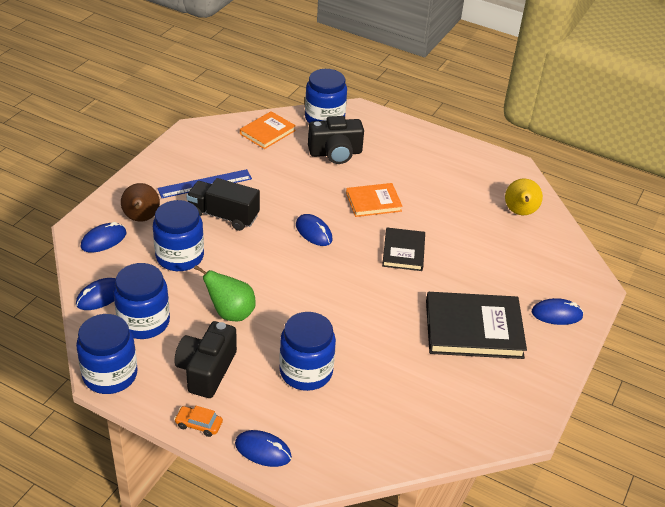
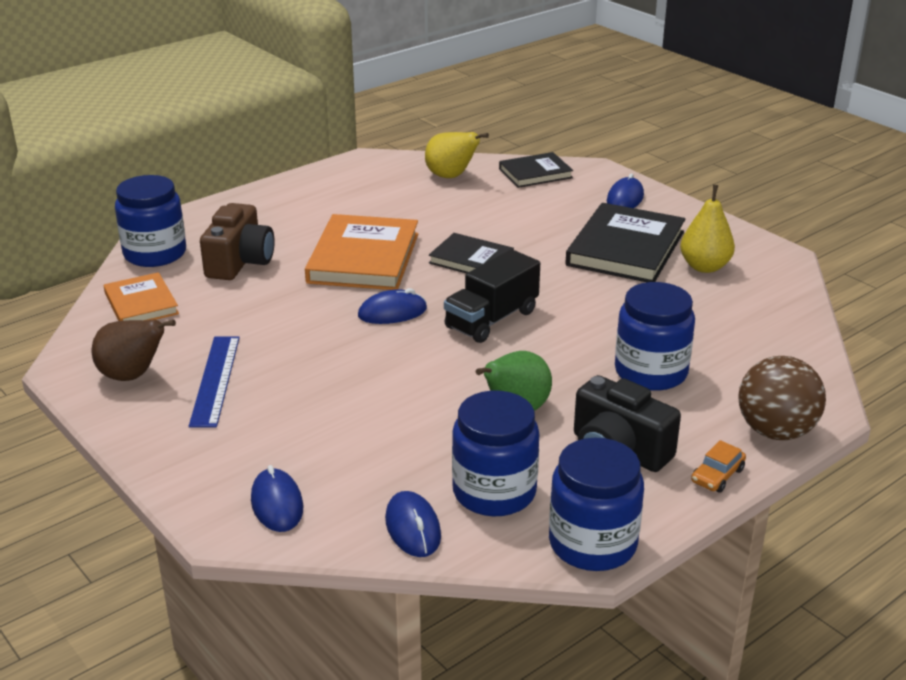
camera: 65 degrees left, 10 degrees down
brown pear [121,183,160,222] -> brown pear moved to [92,320,176,381]
blue jar [153,200,204,271] -> none
black truck [186,178,260,231] -> black truck moved to [444,249,540,343]
blue mouse [235,430,292,467] -> brown ball [738,356,826,440]
black camera [308,116,364,164] -> brown camera [200,203,275,280]
orange book [346,183,403,217] -> orange book [305,214,418,290], size x1.70
none -> black book [499,152,573,188]
none -> yellow pear [680,185,735,273]

